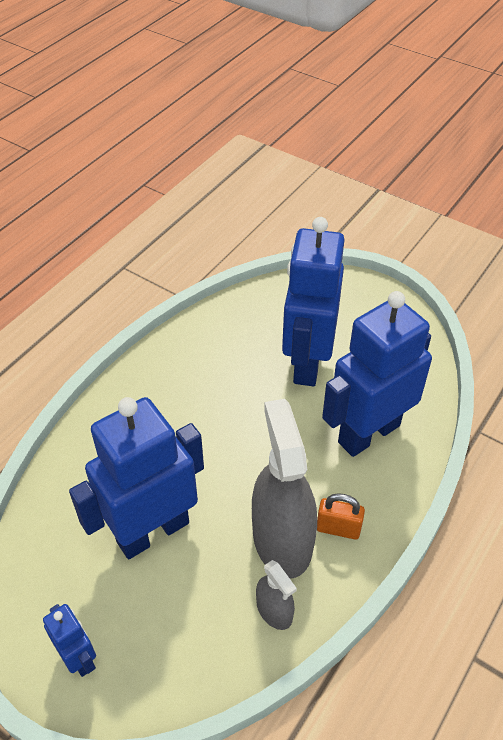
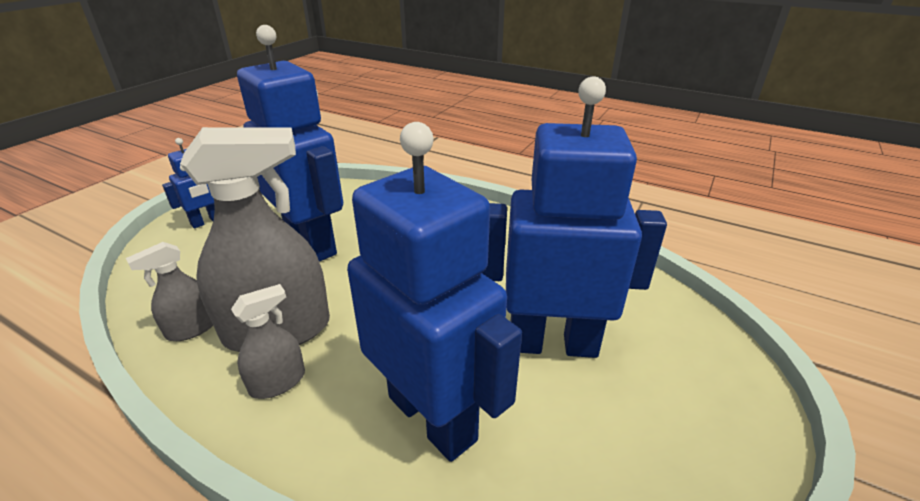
camera: 85 degrees right, 15 degrees down
orange padlock [317,493,365,540] -> grey spray bottle [231,284,305,399]

